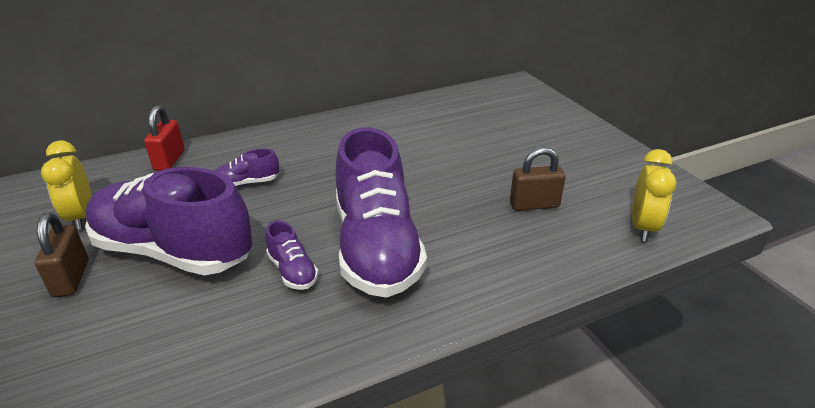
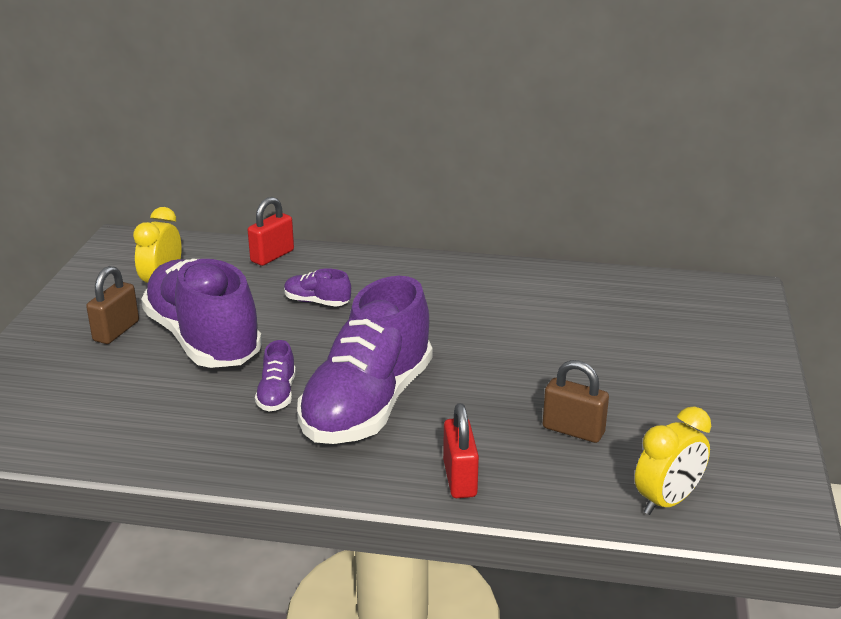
camera: 35 degrees right, 5 degrees down
none -> red padlock [443,403,479,498]

